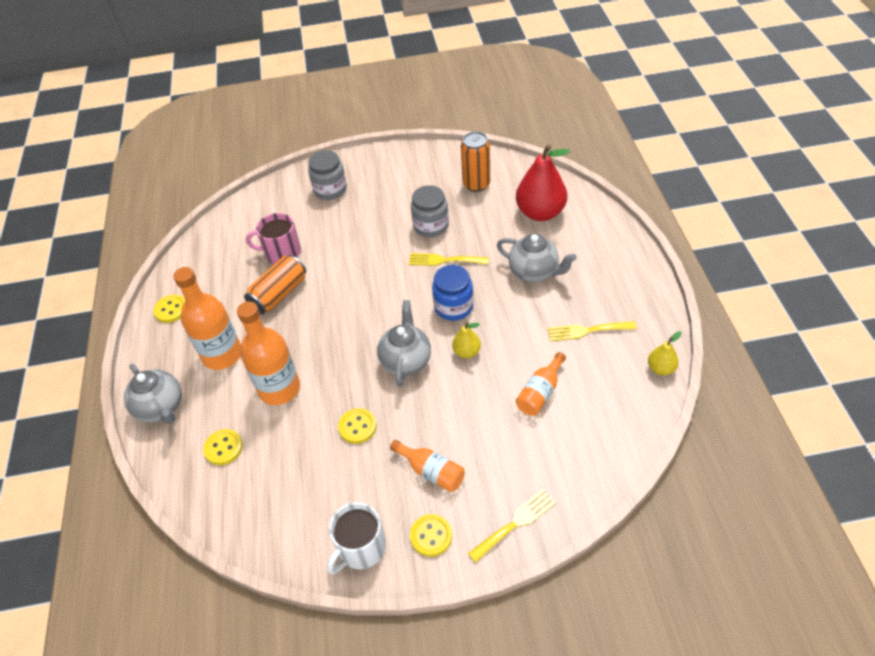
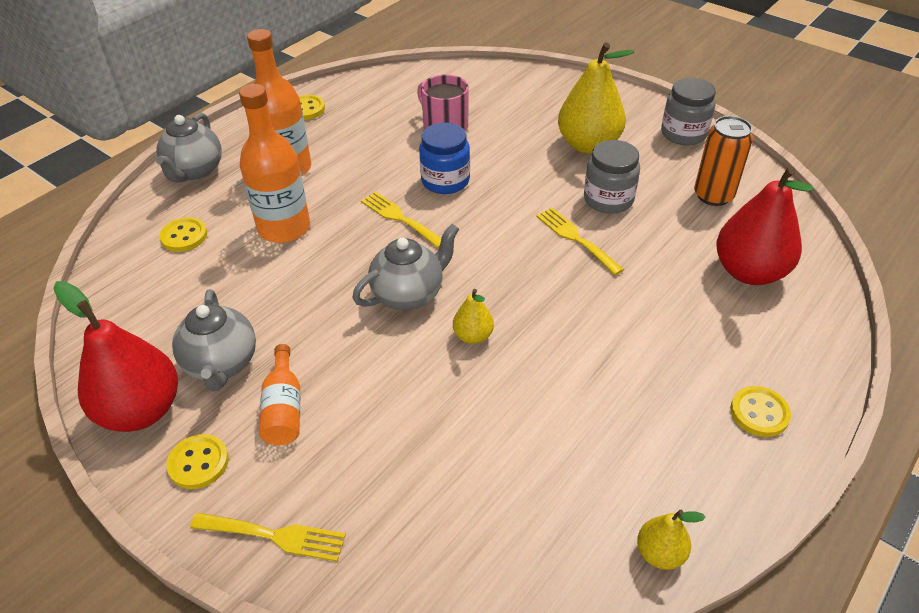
camera: 45 degrees right, 5 degrees down
orange can [244,255,306,314] -> none
grey jar [308,150,347,200] -> grey jar moved to [661,78,716,145]
white mug [327,502,386,574] -> red pear [53,281,178,432]
yellow button [338,408,376,444] -> yellow button moved to [730,386,791,437]
blue jar [432,265,473,321] -> blue jar moved to [419,123,470,194]
grey teapot [497,234,577,282] -> grey teapot moved to [172,289,256,391]
orange bottle [516,352,566,416] -> none
yellow fork [547,321,636,341] -> yellow fork moved to [361,191,441,248]
none -> yellow pear [558,42,634,154]

